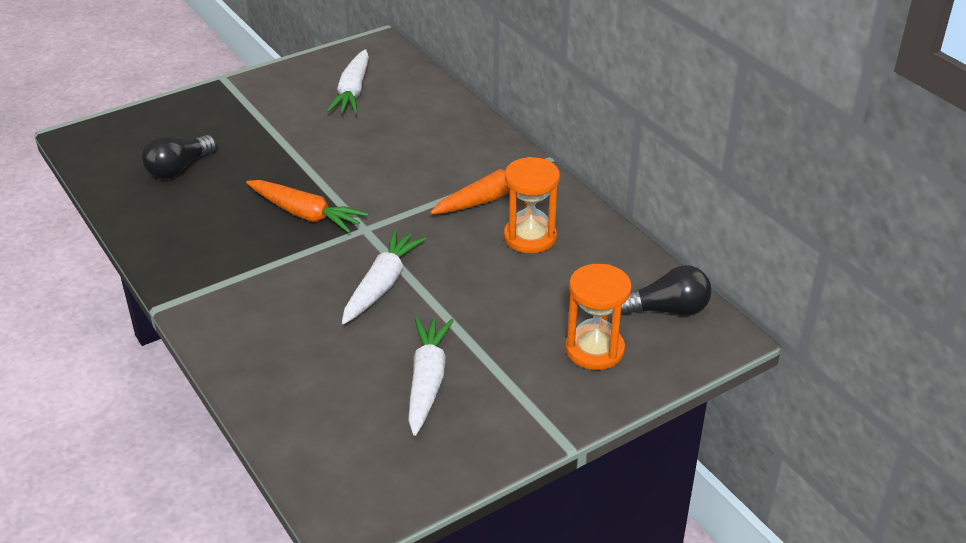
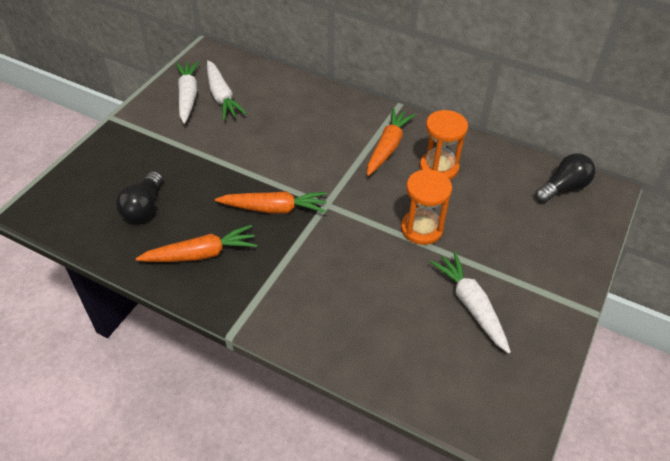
camera: 30 degrees left, 10 degrees up
white carrot [342,229,426,325] -> white carrot moved to [176,61,199,124]
orange hourglass [565,264,632,370] -> orange hourglass moved to [401,169,452,245]
none -> orange carrot [136,225,257,262]

